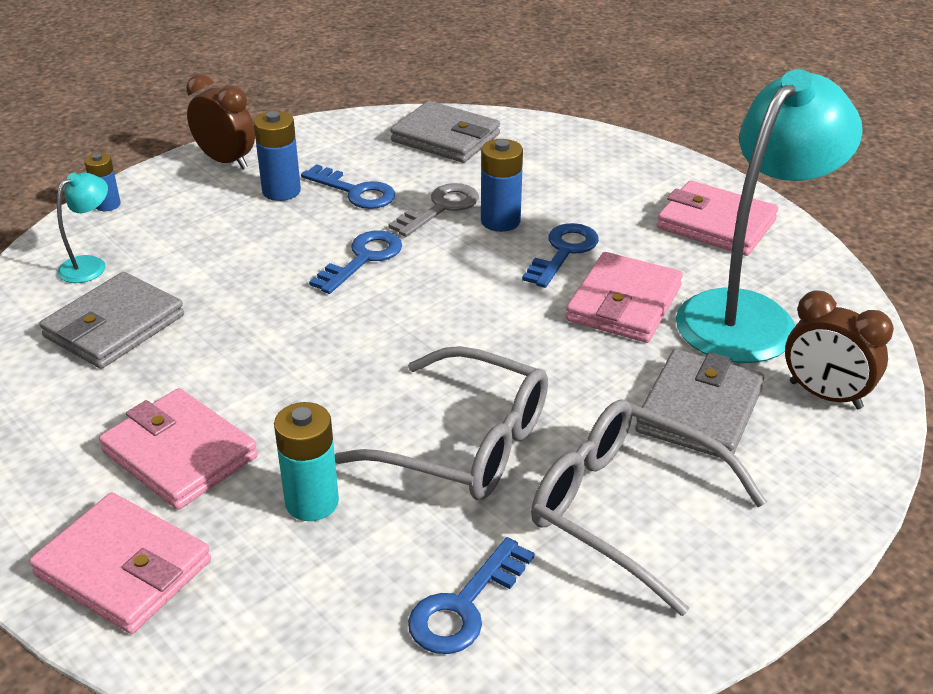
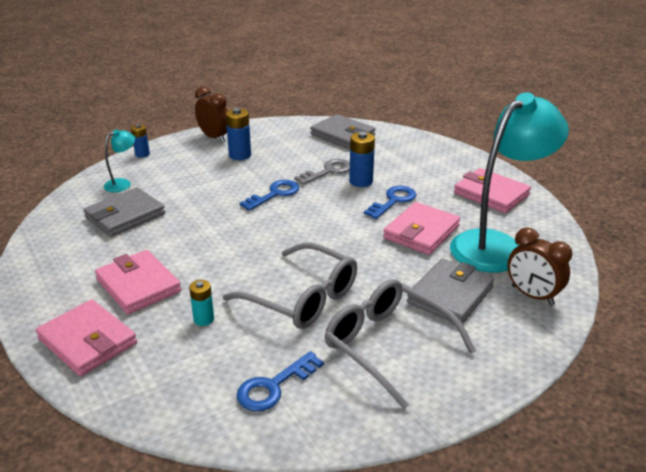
camera: 10 degrees right, 5 degrees down
turquoise battery [274,402,339,521] -> turquoise battery [189,280,214,326], size x0.65
blue key [301,164,395,209] -> none

